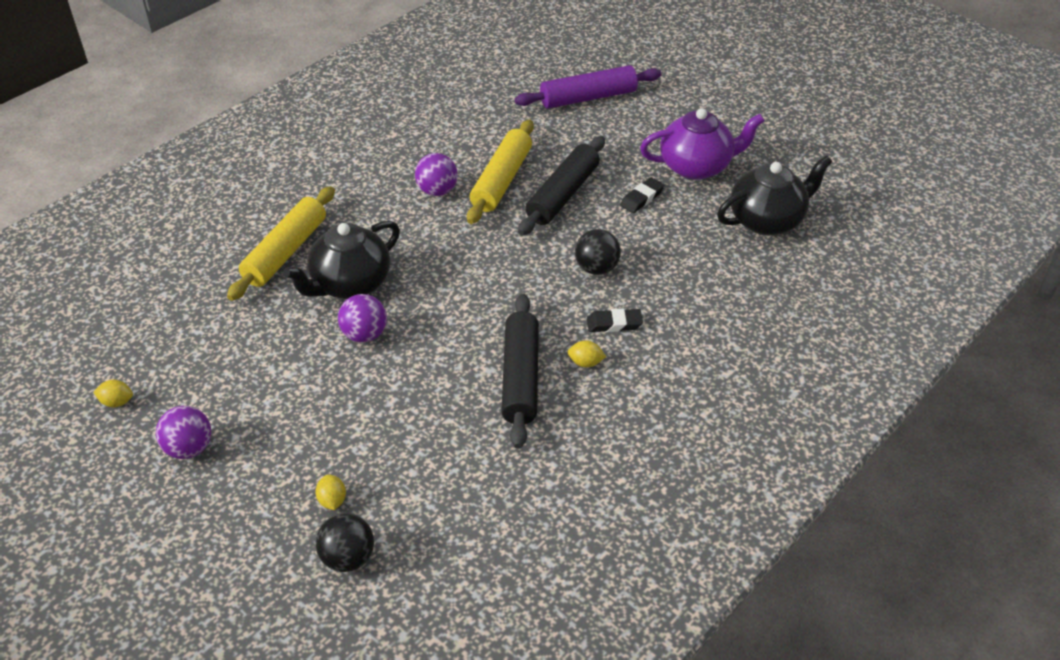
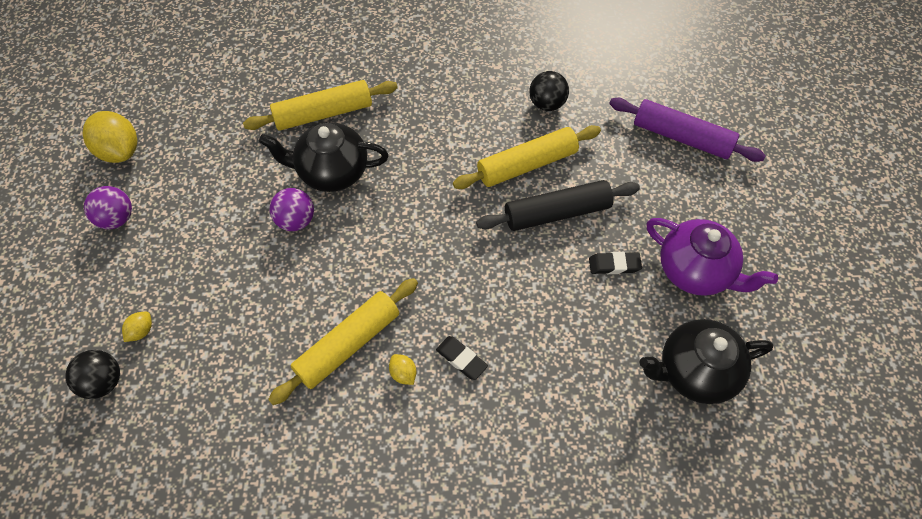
camera: 45 degrees right, 15 degrees up
yellow lemon [93,380,133,407] -> yellow lemon [83,111,137,163], size x2.14
purple ball [415,153,458,196] -> none
black rolling pin [501,293,539,449] -> yellow rolling pin [268,278,418,405]
black ball [575,229,621,275] -> black ball moved to [529,71,569,111]
black teapot [717,155,833,236] -> black teapot turned 150 degrees clockwise [639,319,774,404]

